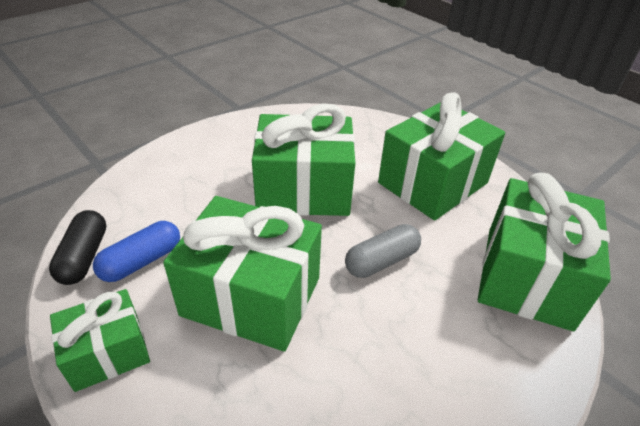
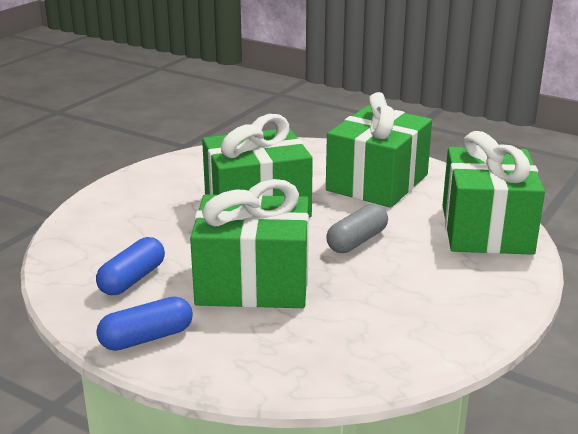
camera: 15 degrees left, 15 degrees down
black capsule [49,210,106,285] -> none
green gift [50,289,150,392] -> blue capsule [96,297,193,351]

